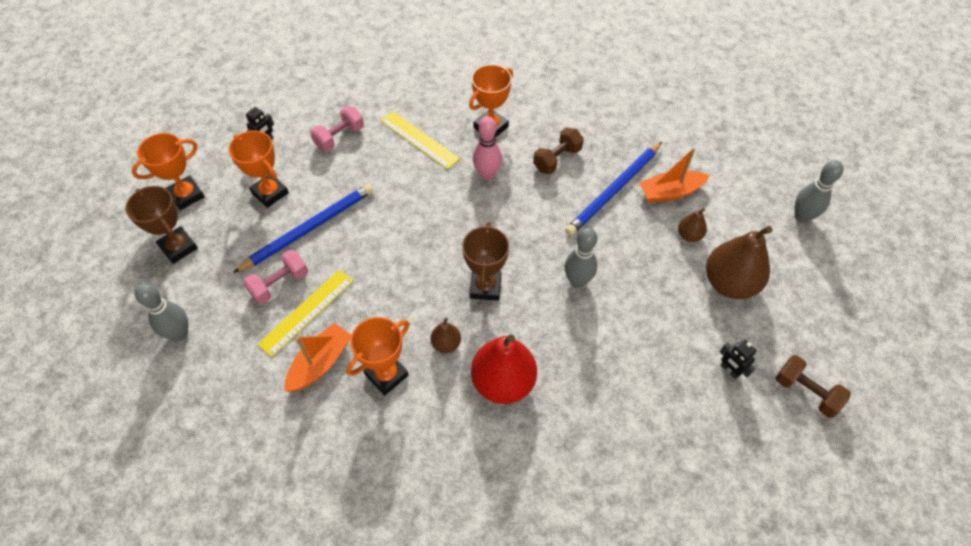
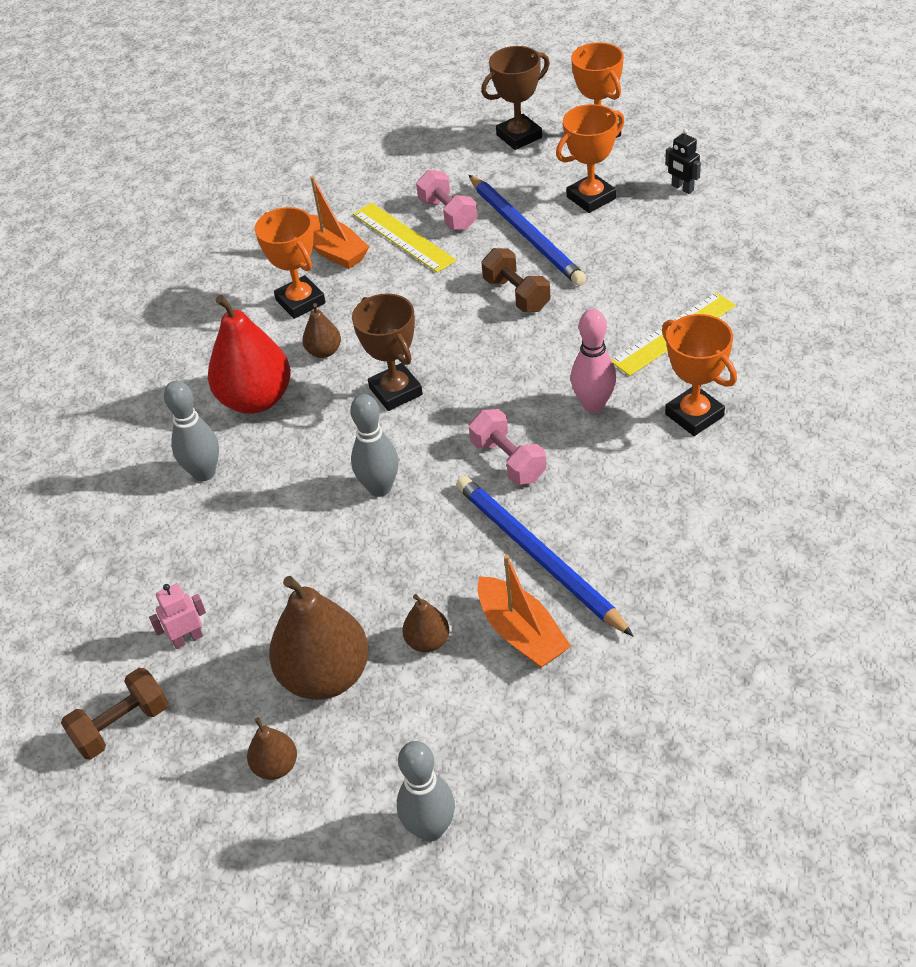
camera: 105 degrees right, 10 degrees down
grey bowling pin [135,283,188,341] -> grey bowling pin moved to [164,381,219,481]
pink dumbbell [310,106,364,151] -> pink dumbbell moved to [469,409,546,485]
brown trophy [462,222,509,301] -> brown trophy turned 45 degrees clockwise [352,293,423,411]
brown dumbbell [533,127,584,174] -> brown dumbbell moved to [481,248,551,312]
orange boat [639,148,710,203] -> orange boat turned 150 degrees clockwise [477,554,571,668]
black robot [720,339,757,379] -> pink robot [149,584,206,649]
none -> brown pear [247,717,297,780]

